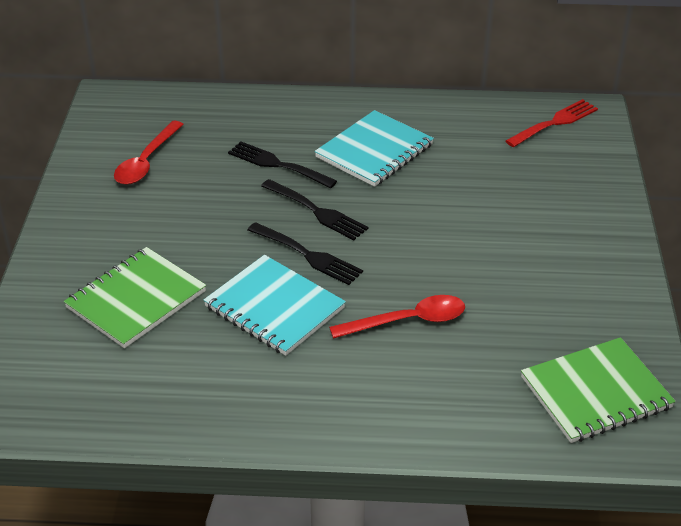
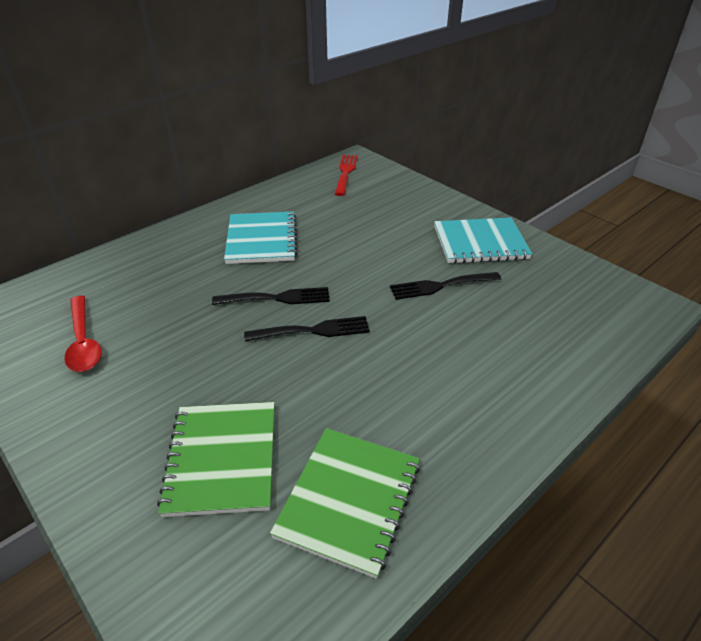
camera: 45 degrees left, 0 degrees up
turquoise notebook [203,255,346,356] -> turquoise notebook moved to [434,218,532,264]
black fork [228,141,337,188] -> black fork moved to [390,272,501,300]
red spoon [329,295,465,339] -> none
green notebook [521,337,676,443] -> green notebook moved to [270,428,420,579]

